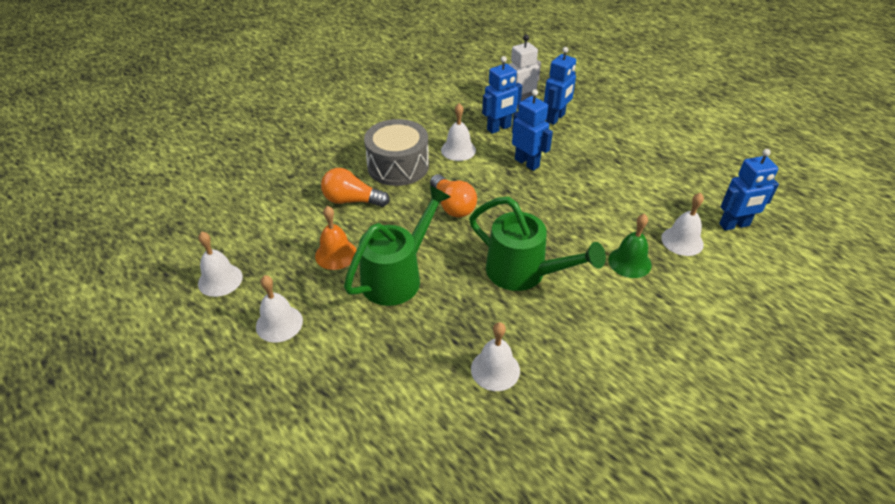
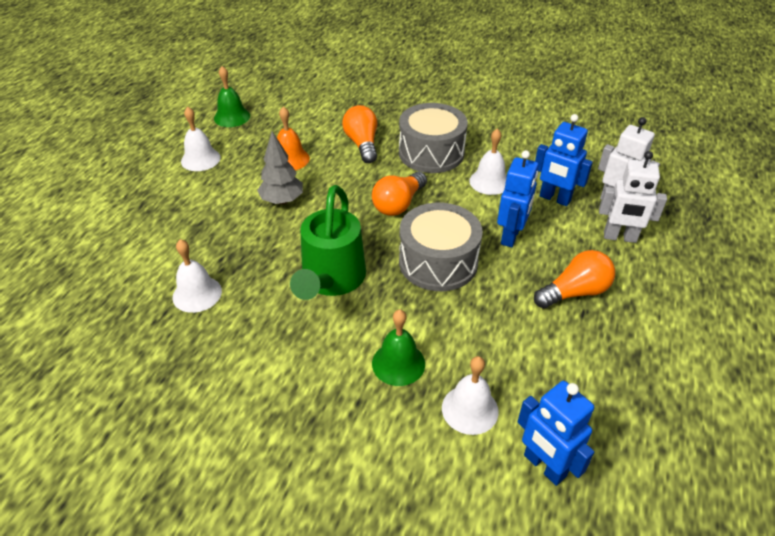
camera: 65 degrees right, 0 degrees up
white bell [198,232,243,297] -> green bell [214,66,250,127]
green watering can [344,185,451,306] -> grey tree [257,131,303,205]
blue robot [544,47,576,125] -> white robot [599,151,667,243]
none -> grey drum [399,203,483,291]
none -> orange light bulb [534,250,615,309]

